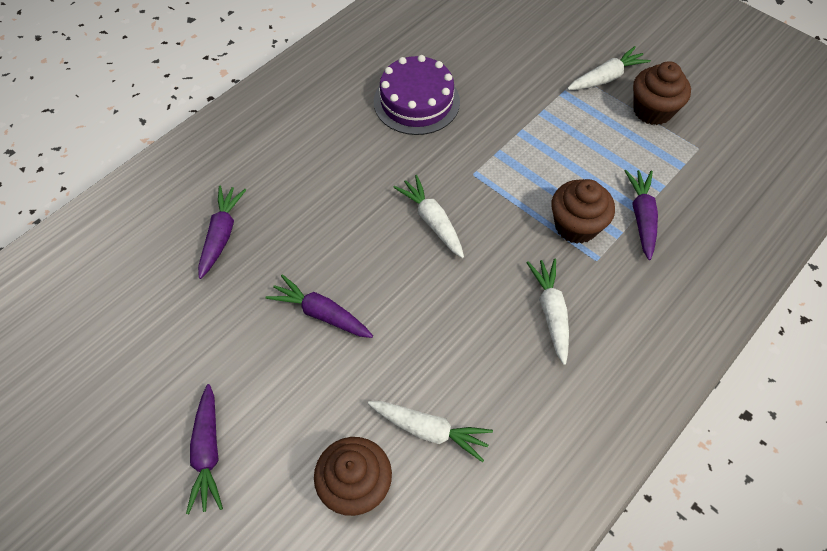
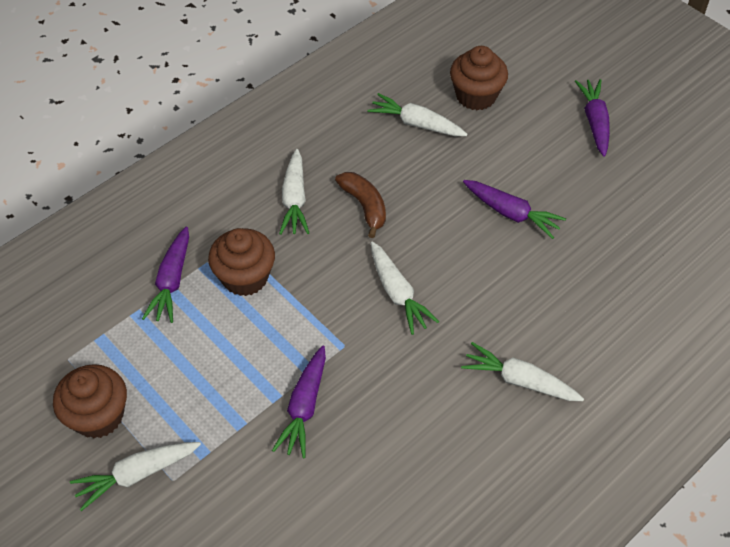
camera: 175 degrees left, 5 degrees down
purple carrot [198,186,246,279] -> purple carrot moved to [272,346,326,459]
purple cake [374,55,460,135] -> none
none -> brown banana [335,172,386,238]
none -> white carrot [461,342,584,401]

